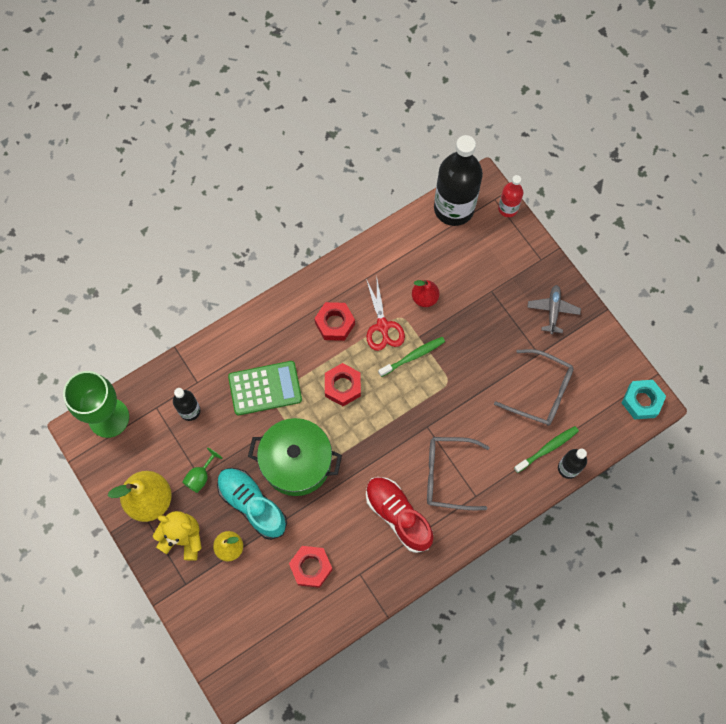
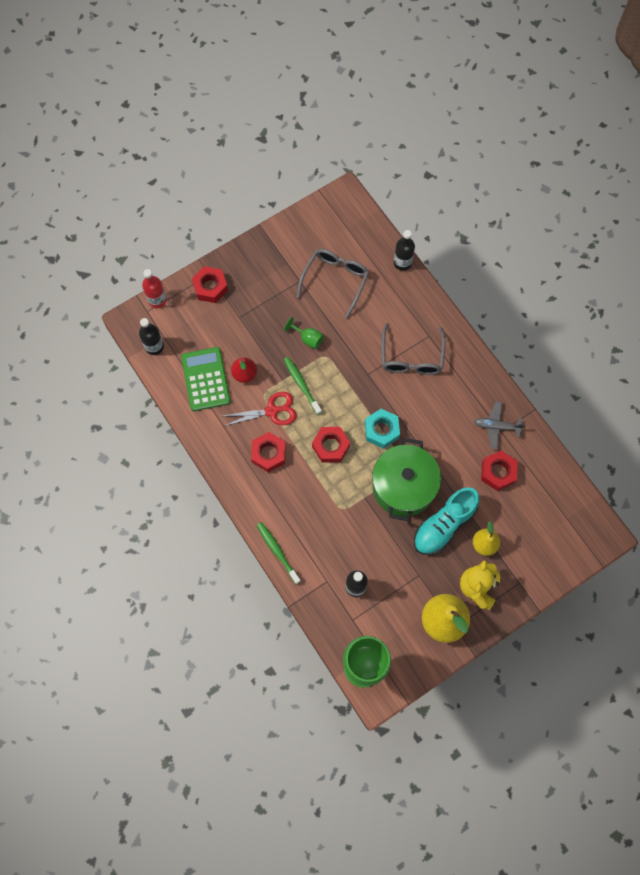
camera: 90 degrees left, 0 degrees up
green goblet [182,448,223,493] -> green goblet moved to [284,317,324,349]
green calculator [228,361,302,415] -> green calculator moved to [181,347,231,411]
red shoe [366,477,433,553] -> none
black bottle [434,135,483,226] -> black bottle [139,318,164,355], size x0.49
green toothbrush [514,426,579,473] -> green toothbrush moved to [257,522,301,584]
grey plane [527,285,581,334] -> grey plane moved to [474,401,526,449]
turquoise nut [622,380,666,420] -> turquoise nut moved to [365,409,400,449]
none -> red nut [192,266,228,303]

